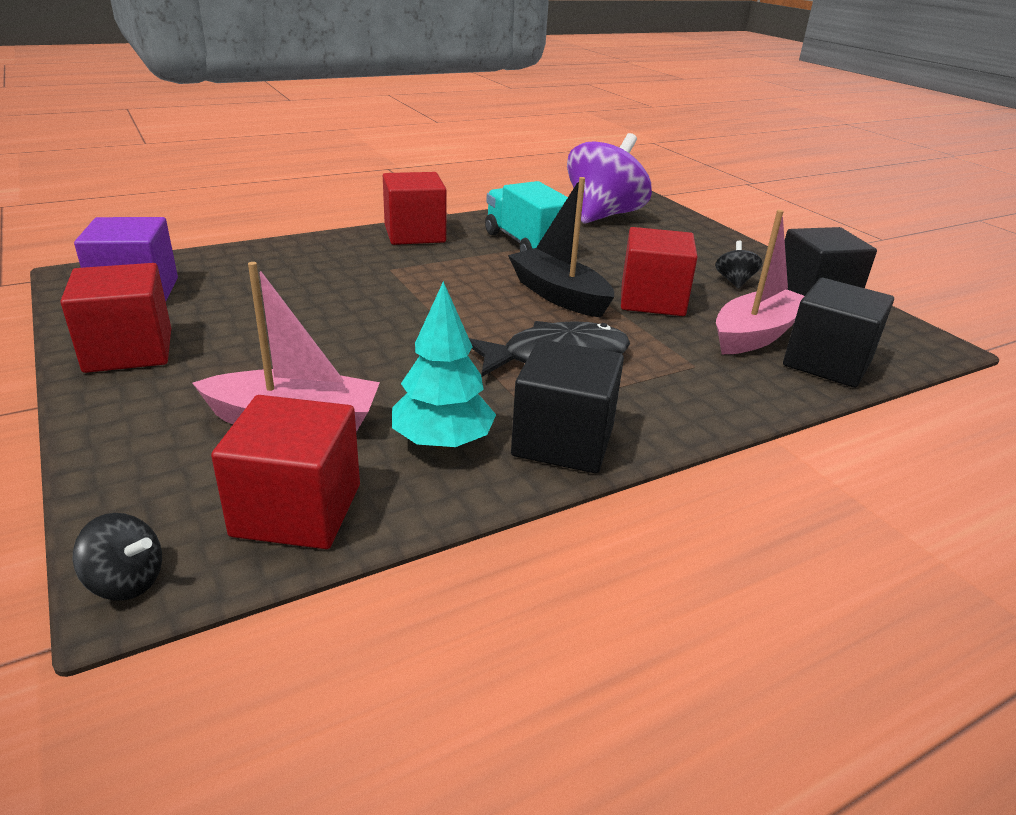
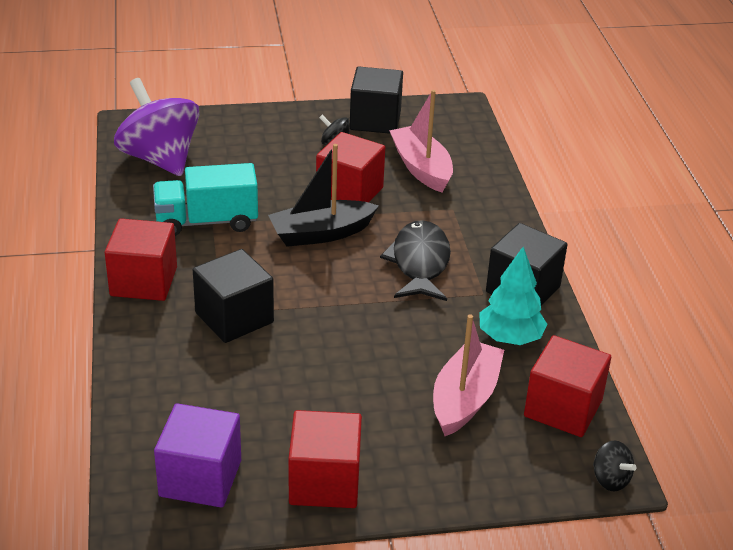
camera: 70 degrees left, 5 degrees up
black spinning top [73,513,162,601] -> black spinning top turned 105 degrees clockwise [593,440,637,492]
black cube [783,278,894,388] -> black cube moved to [193,249,274,343]

